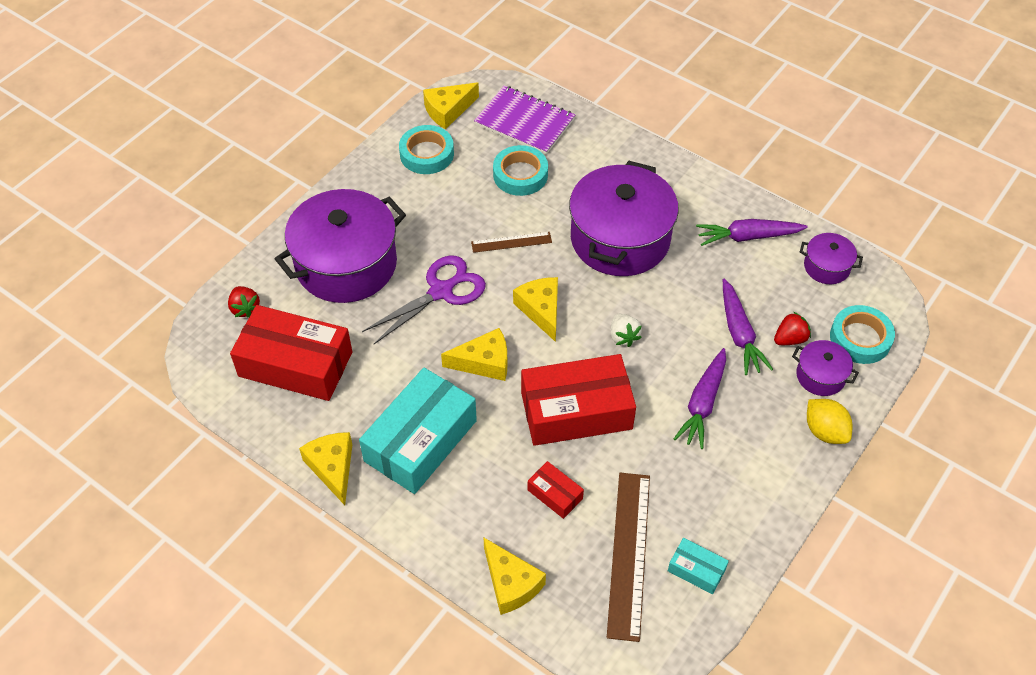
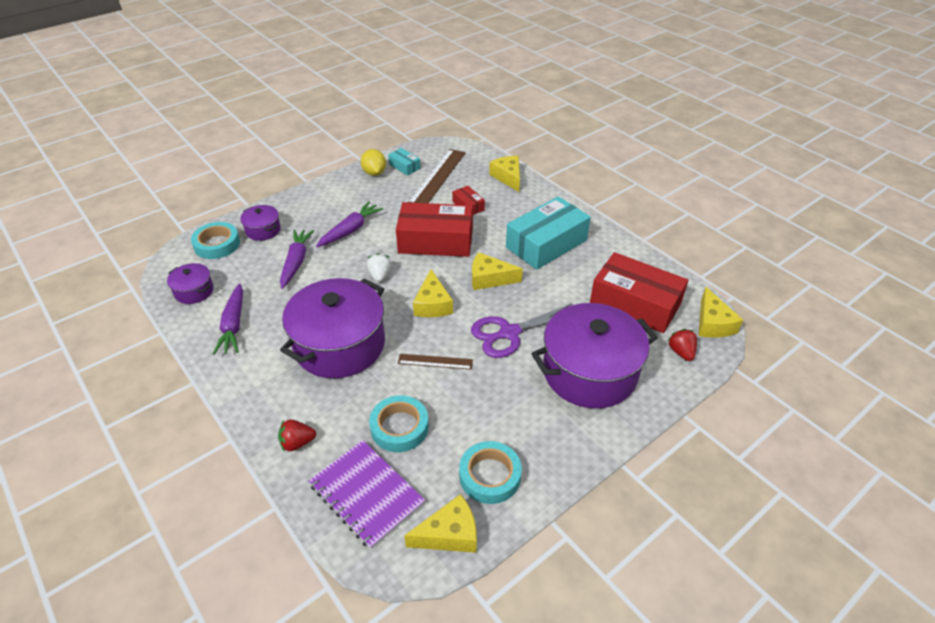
camera: 165 degrees left, 10 degrees down
yellow cheese [299,432,352,505] -> yellow cheese moved to [699,287,743,338]
purple carrot [696,219,808,246] -> purple carrot turned 75 degrees clockwise [213,283,243,355]
red strawberry [774,312,811,345] -> red strawberry moved to [278,419,316,451]
yellow lemon [807,399,852,444] -> yellow lemon moved to [361,149,386,176]

